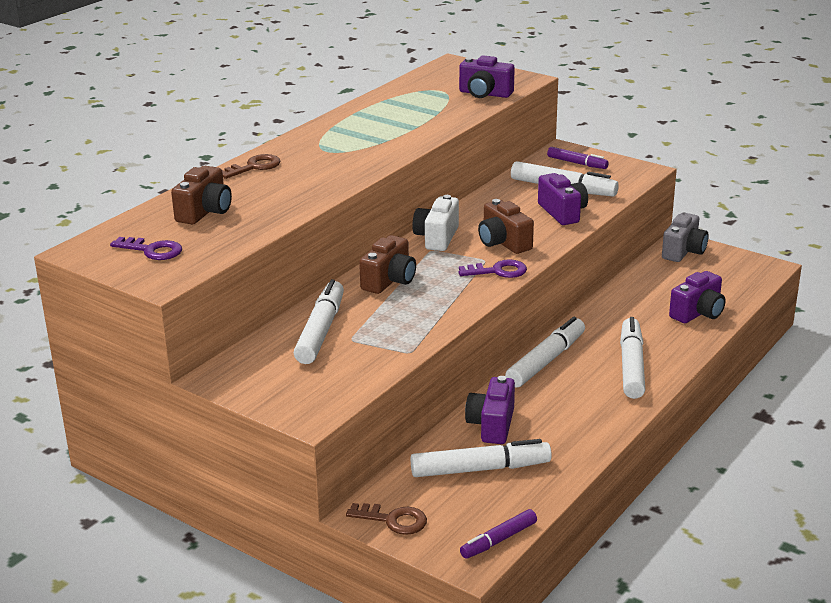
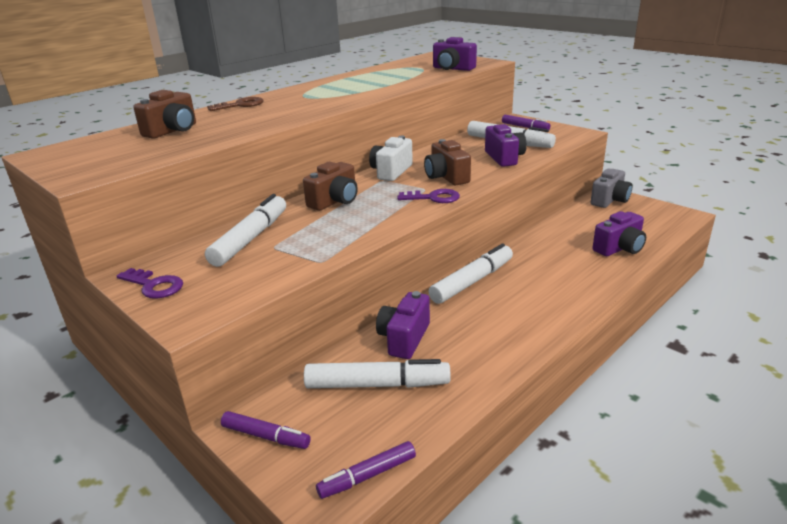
camera: 10 degrees right, 0 degrees up
purple key [110,237,182,260] -> purple key moved to [117,268,183,298]
brown key [346,503,427,535] -> purple marker [221,411,311,449]
white marker [620,317,645,399] -> none

